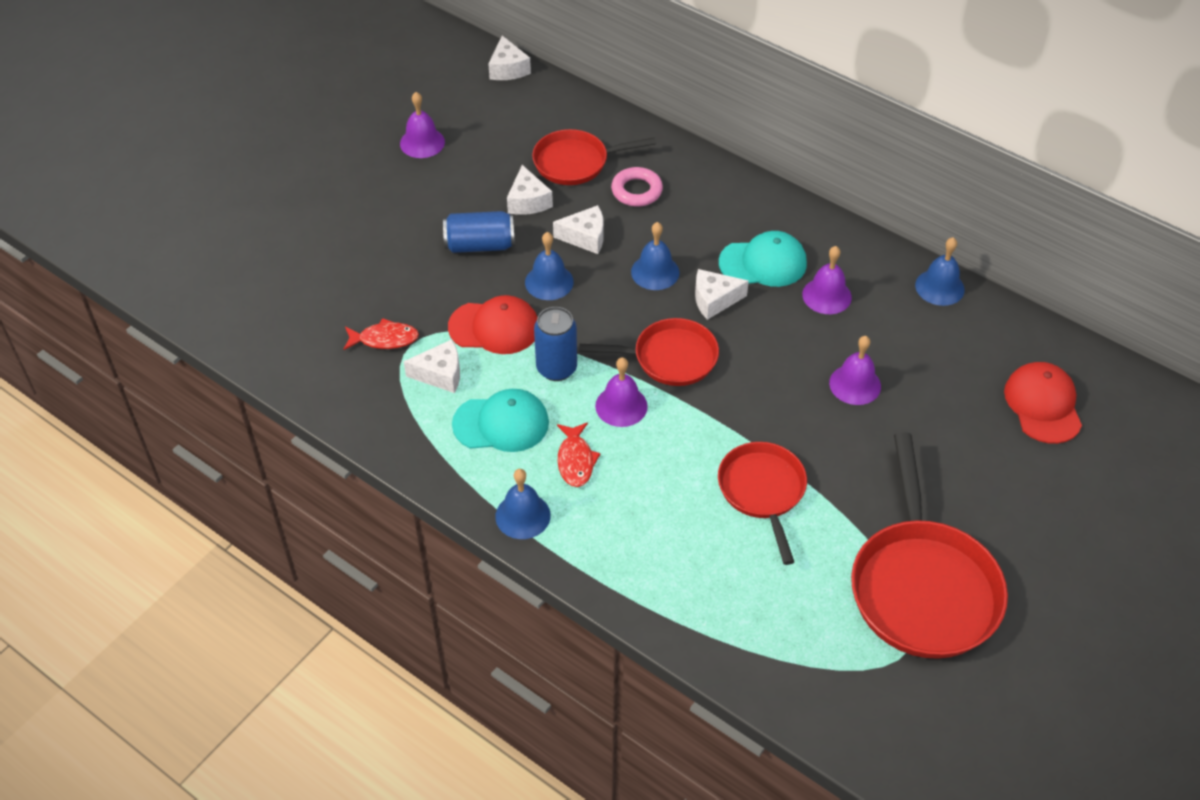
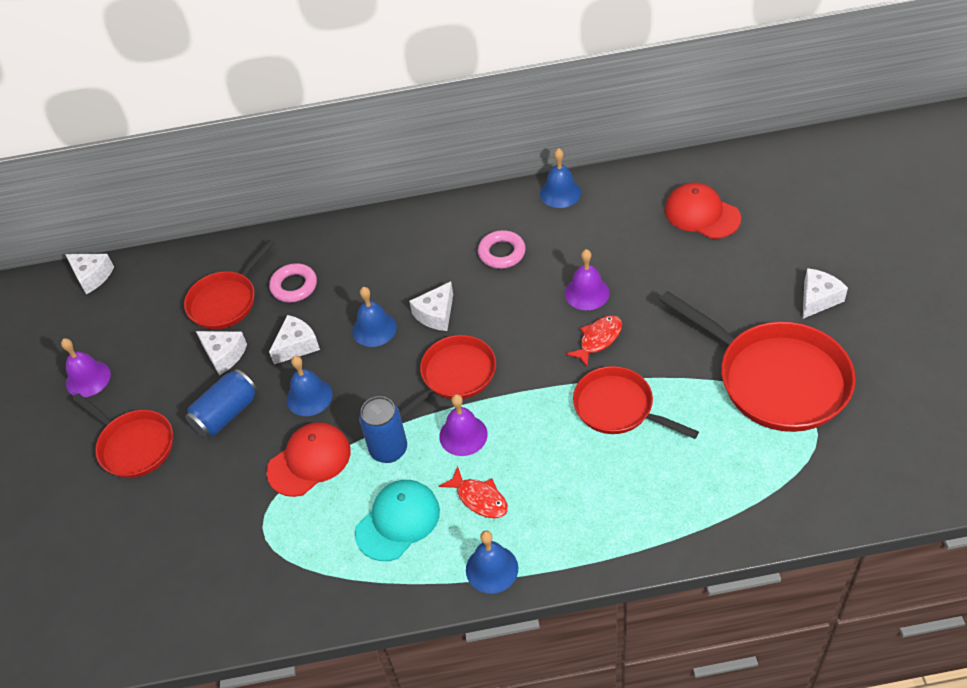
camera: 40 degrees left, 0 degrees up
red fish [344,318,419,350] -> red fish moved to [566,315,622,368]
white cheese [404,339,460,393] -> white cheese moved to [803,268,848,319]
turquoise cap [719,231,807,287] -> none
purple bell [802,246,852,314] -> pink ring [478,230,526,269]
none -> red pan [72,393,173,478]

